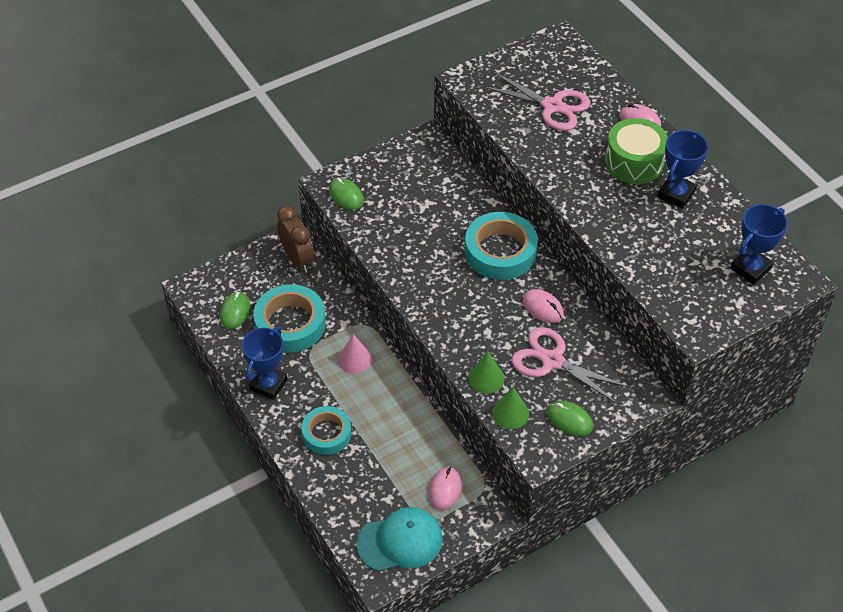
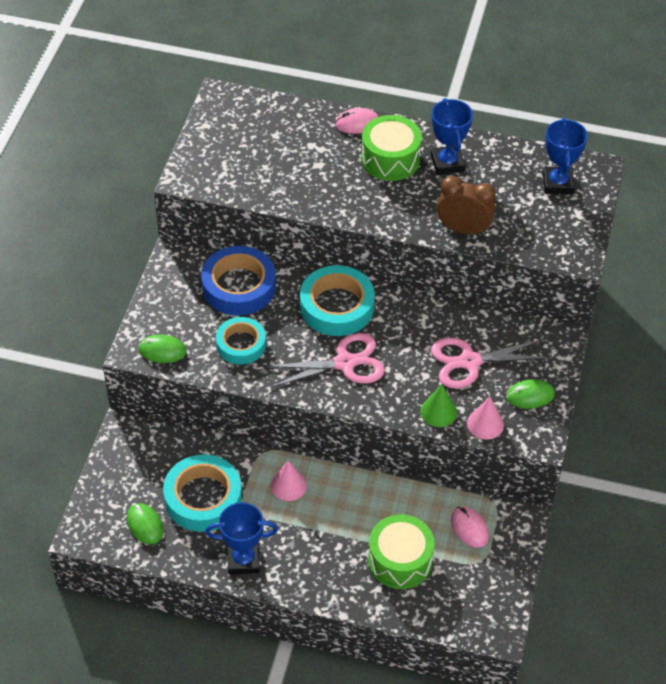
camera: 45 degrees left, 0 degrees up
blue trophy [242,326,288,400] -> blue trophy turned 75 degrees counterclockwise [205,502,278,574]
brown clock [277,205,314,272] -> brown clock moved to [437,176,496,235]
turquoise tape [302,406,351,455] -> turquoise tape moved to [216,317,266,364]
turquoise cap [356,507,443,572] -> none
pink scissors [483,72,591,131] -> pink scissors moved to [264,333,385,388]
green cone [492,387,529,429] -> pink cone [467,397,504,440]
pink mouse [523,289,564,323] -> none
none -> blue tape [201,246,276,316]
none -> green drum [368,514,435,589]

